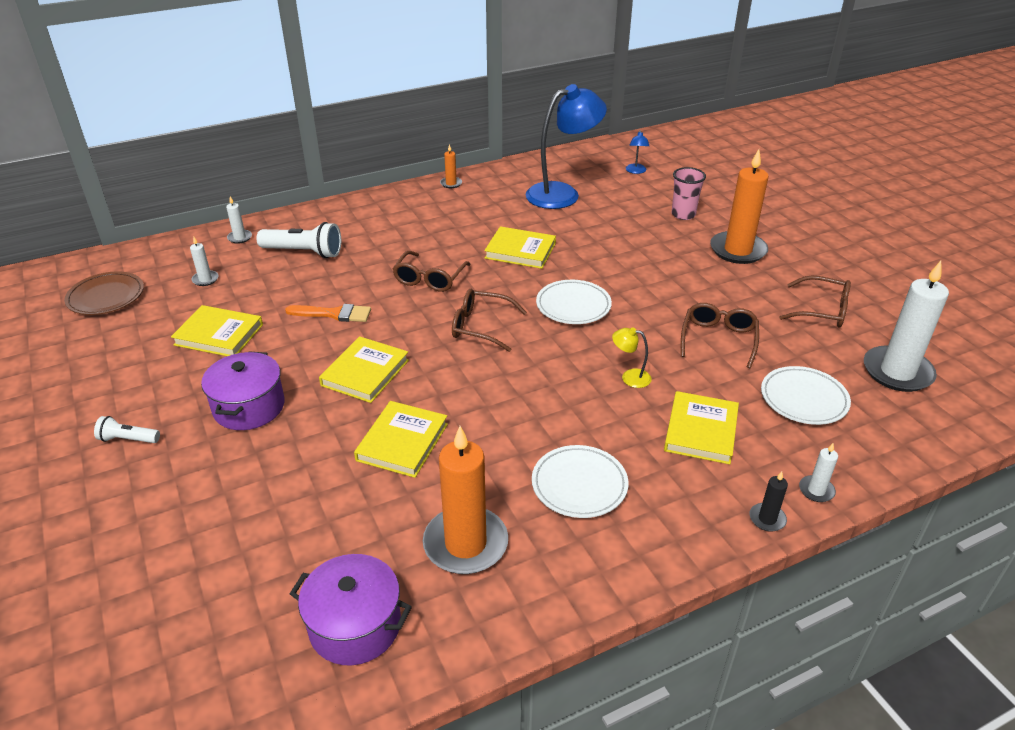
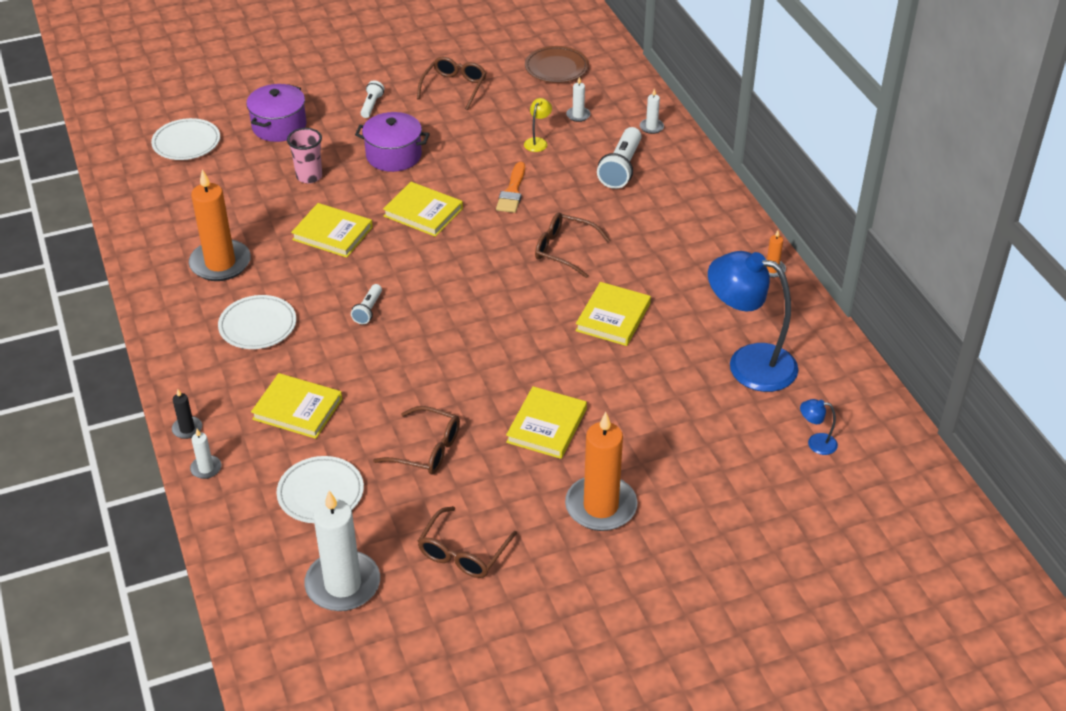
camera: 95 degrees right, 5 degrees up
yellow book [171,305,263,356] -> yellow book moved to [506,386,587,459]
purple pot [290,554,412,666] -> purple pot moved to [246,84,306,142]
brown glasses [452,289,527,352] -> brown glasses moved to [417,56,486,110]
blue lamp [526,84,607,209] -> blue lamp turned 135 degrees clockwise [708,251,798,392]
white plate [536,280,612,324] -> white plate moved to [151,118,220,160]
yellow lamp [612,327,652,388] -> yellow lamp moved to [524,98,552,152]
pink cup [672,167,706,220] -> pink cup moved to [287,128,322,184]
none -> white flashlight [351,284,382,324]

